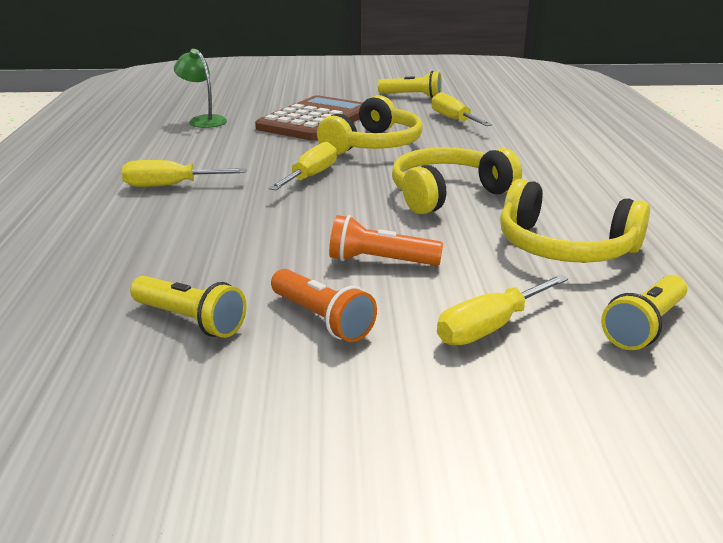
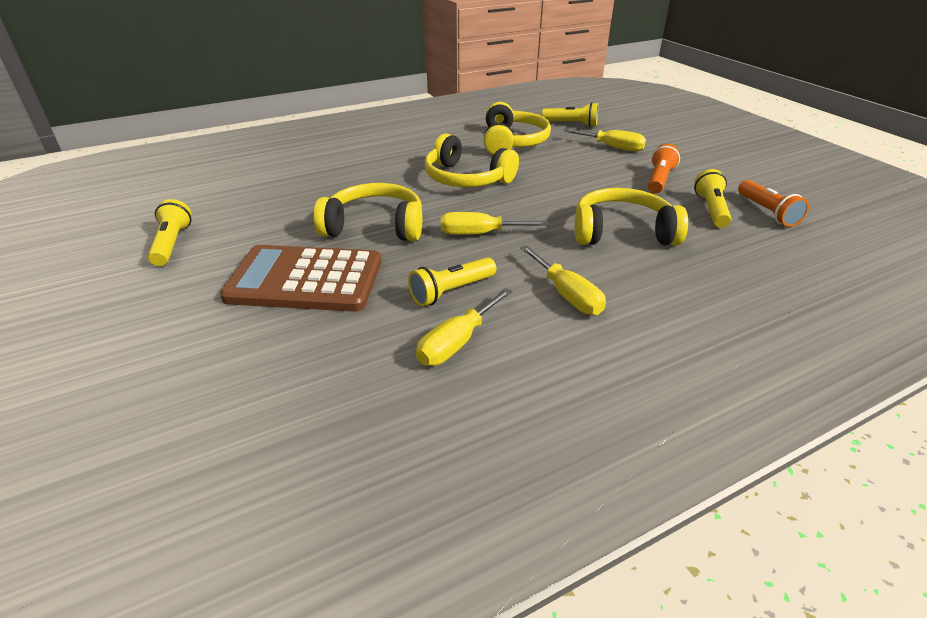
camera: 115 degrees left, 10 degrees up
green lamp [174,49,227,128] -> none
orange flashlight [329,215,443,266] -> orange flashlight moved to [738,180,809,227]
yellow screwdriver [432,92,492,126] -> yellow screwdriver moved to [416,288,512,366]
none -> yellow flashlight [408,257,497,306]
none -> yellow headphones [574,188,688,246]

